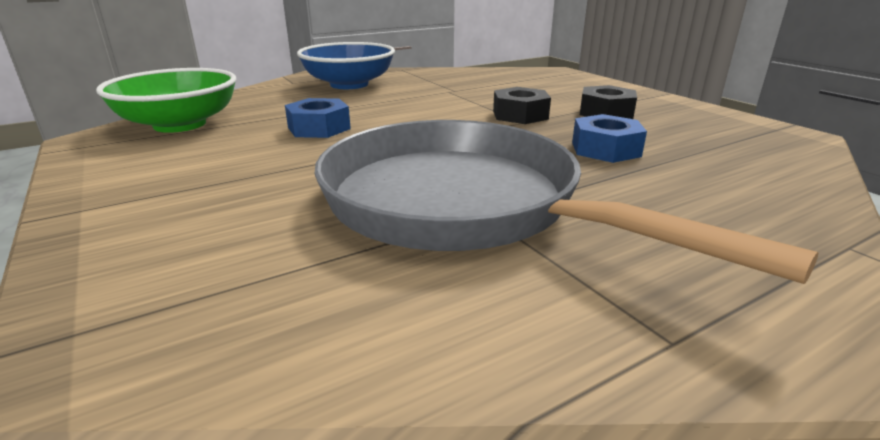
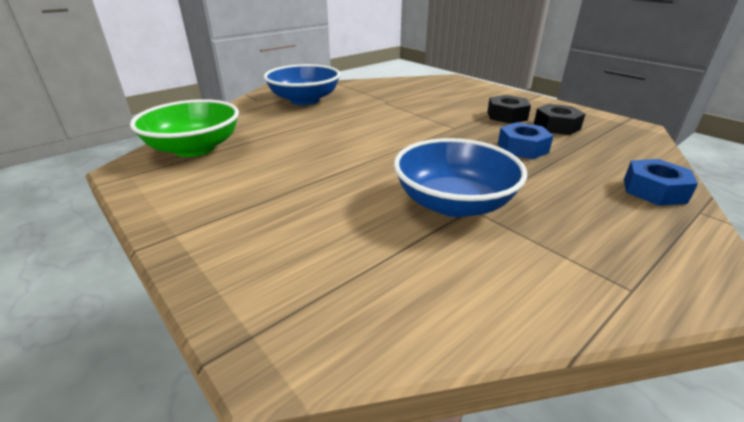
camera: 10 degrees left, 5 degrees up
blue nut [285,98,351,138] -> blue nut moved to [624,159,698,206]
grey pan [314,120,819,284] -> blue bowl [394,138,527,217]
black nut [493,87,551,124] -> black nut moved to [534,104,586,135]

